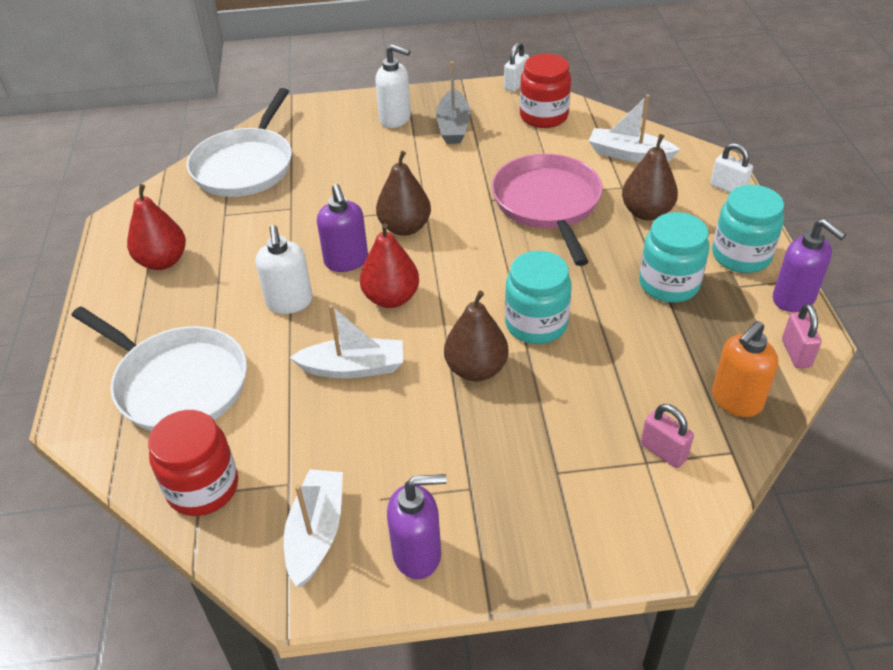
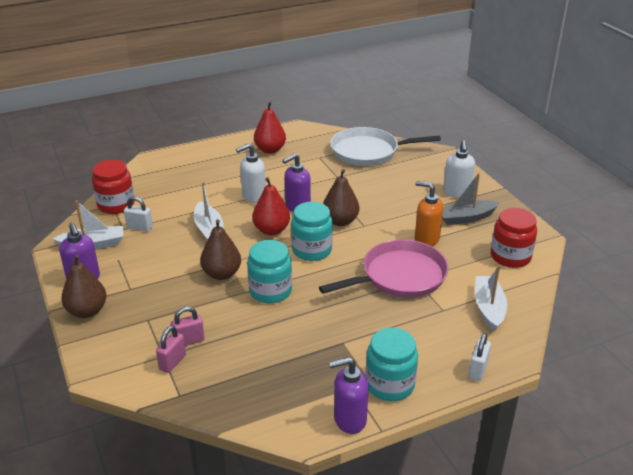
camera: 70 degrees right, 10 degrees down
white pan [71,306,247,431] -> none
white padlock [504,42,529,92] -> white padlock moved to [124,196,153,232]
brown pear [622,134,678,220] -> brown pear moved to [61,254,107,318]
turquoise jar [639,212,709,303] -> turquoise jar moved to [291,202,333,261]
orange soap dispenser [712,321,778,417] -> orange soap dispenser moved to [415,181,444,246]
purple soap dispenser [773,219,846,312] -> purple soap dispenser turned 45 degrees clockwise [329,357,369,434]
pink padlock [782,304,822,368] -> pink padlock moved to [171,307,204,346]

